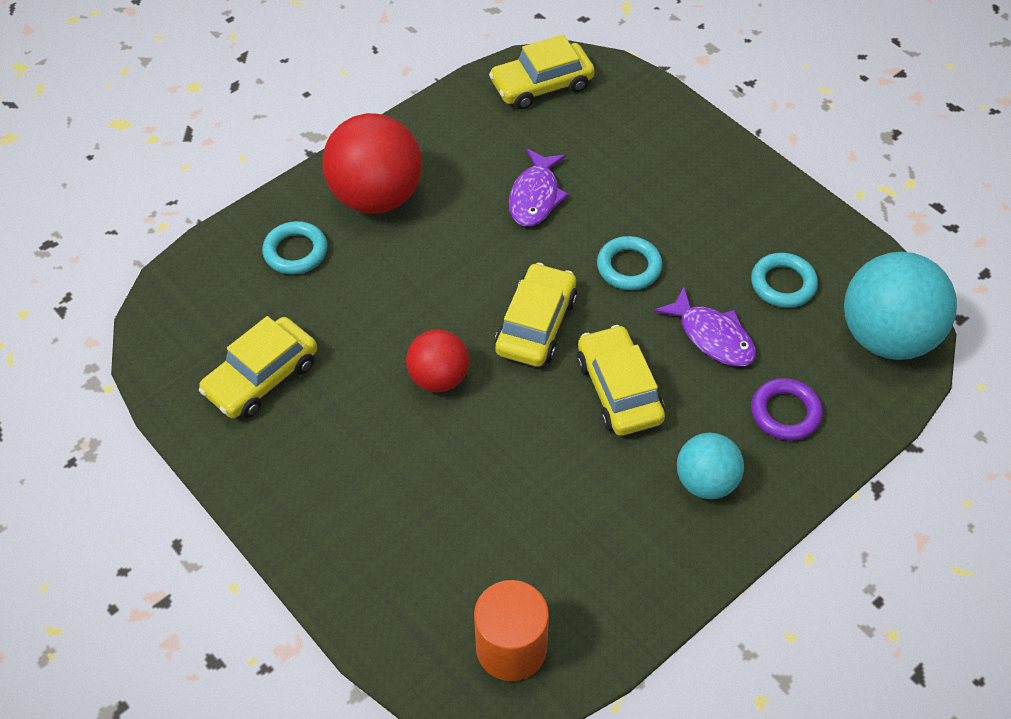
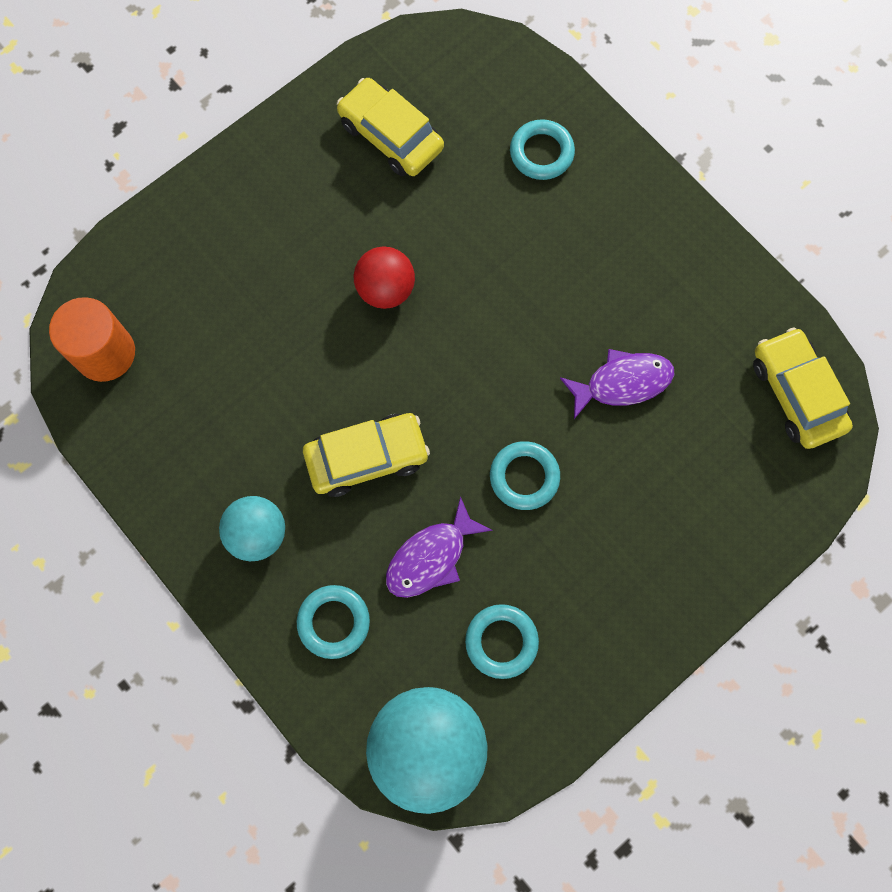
camera: 90 degrees right, 20 degrees up
red ball [322,113,422,214] -> none
yellow car [495,263,577,367] -> none
purple fish [509,149,569,226] -> purple fish turned 150 degrees clockwise [560,349,675,419]
purple ring [751,378,823,441] -> turquoise ring [297,585,370,659]

